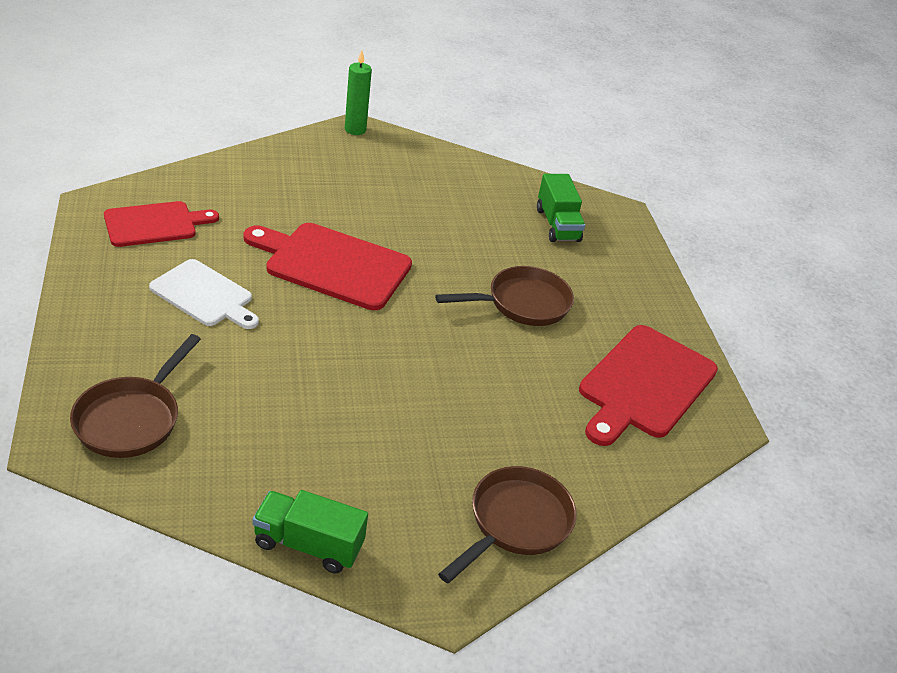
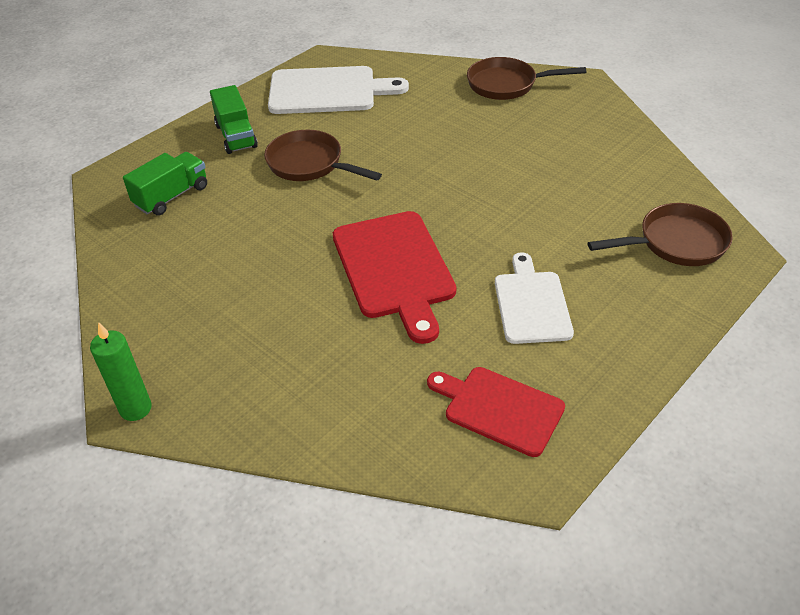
camera: 120 degrees left, 5 degrees up
green truck [253,490,368,573] -> green truck moved to [210,85,258,154]
red cutting board [579,325,718,446] -> white cutting board [268,66,409,114]

